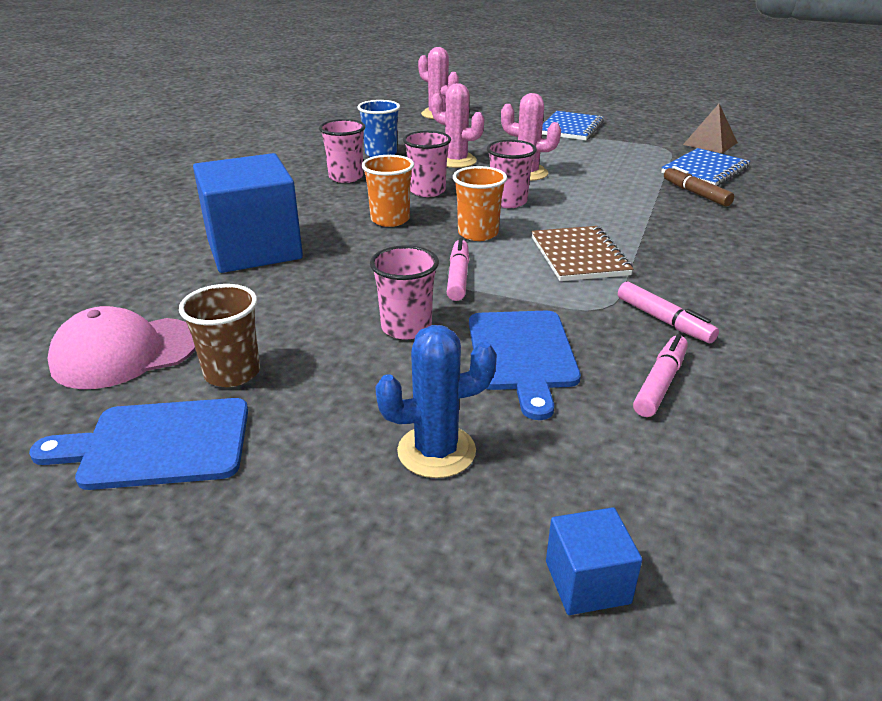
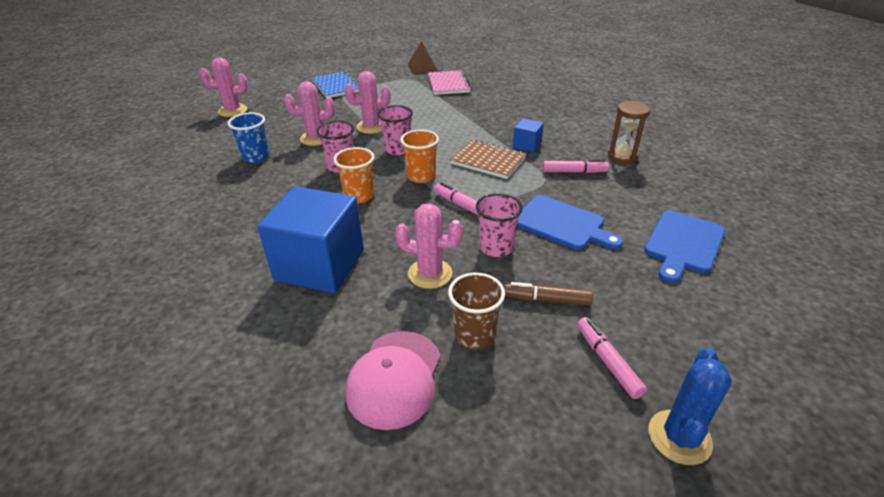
camera: 50 degrees left, 5 degrees up
blue cutting board [29,398,248,490] -> blue cutting board moved to [644,210,725,283]
pink cup [319,119,365,183] -> none
blue cactus [375,325,497,478] -> blue cactus moved to [649,348,732,465]
blue cube [546,507,642,615] -> blue cube moved to [513,118,544,153]
pink marker [633,334,688,417] -> pink marker moved to [577,317,647,399]
blue notebook [661,148,750,186] -> pink notebook [428,70,472,95]
brown marker [664,166,734,206] -> brown marker moved to [504,282,593,306]
none -> pink cactus [395,203,463,289]
none -> brown hourglass [608,101,650,164]

